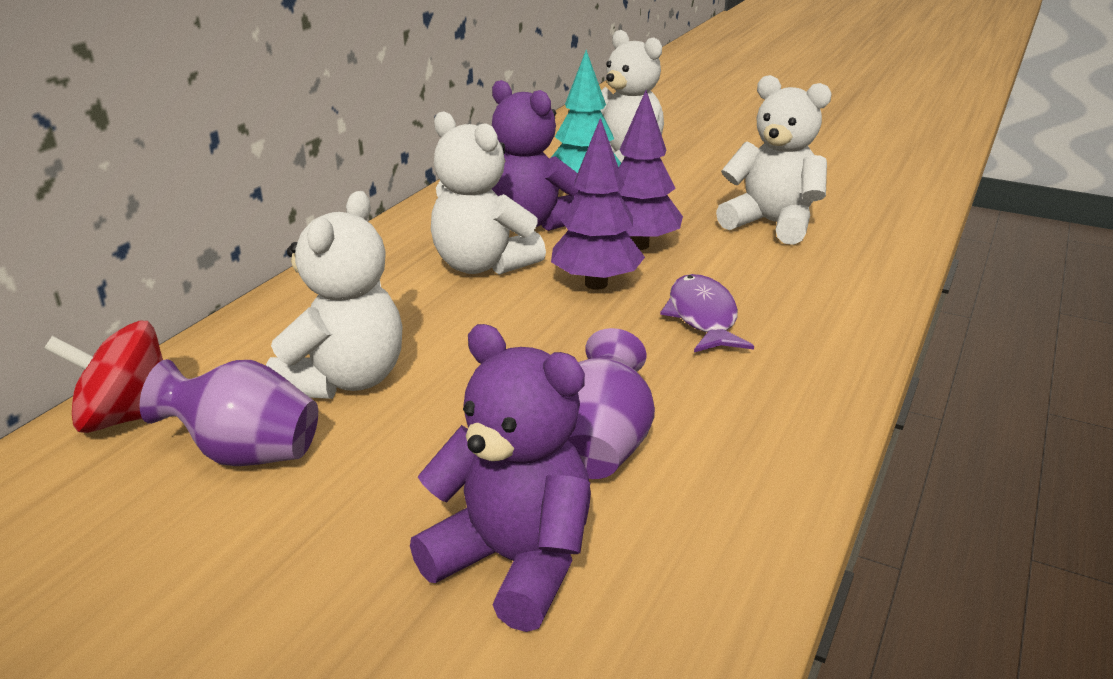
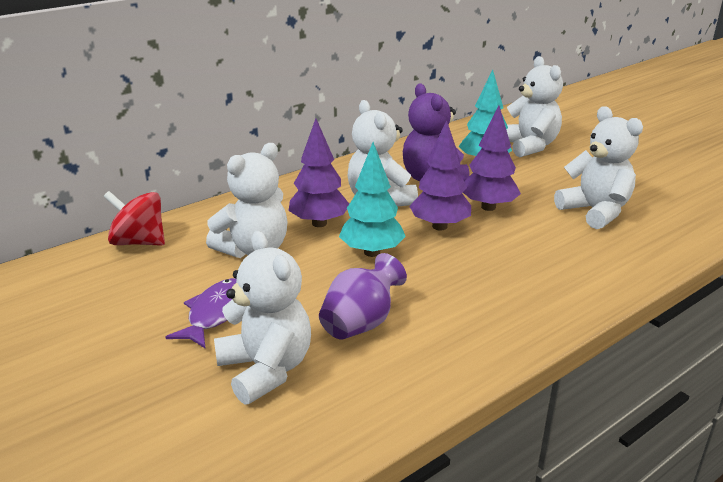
camera: 25 degrees right, 0 degrees up
purple vase [139,359,318,466] -> none
purple teddy bear [410,324,591,632] -> white teddy bear [214,231,311,405]
purple fish [660,274,754,352] -> purple fish moved to [166,278,236,349]
none -> purple tree [289,119,349,227]
none -> turquoise tree [339,142,406,257]

